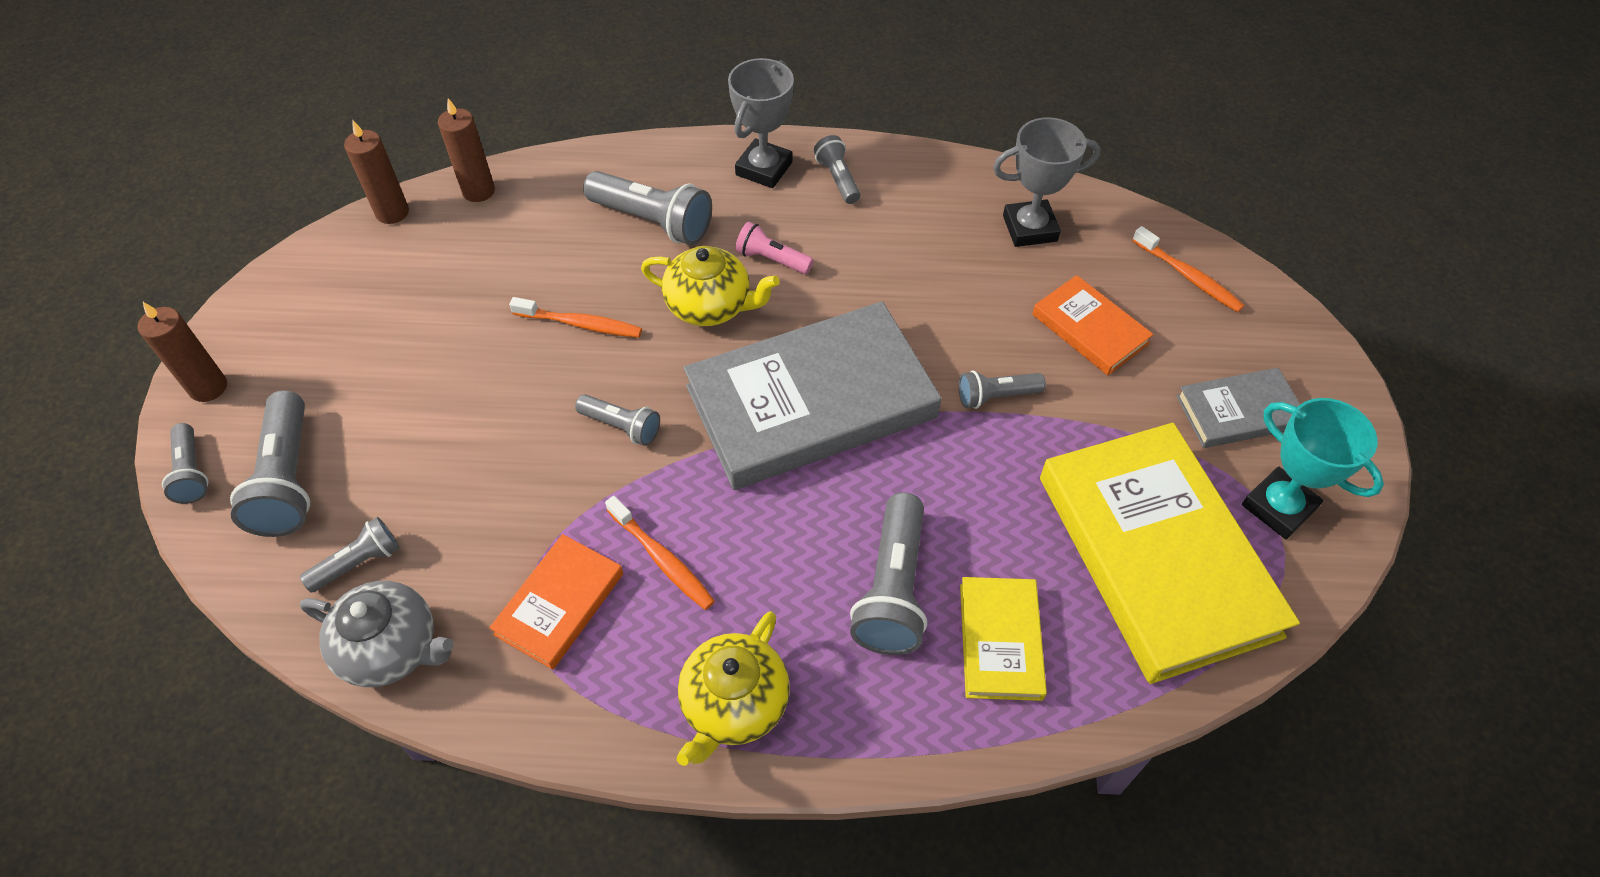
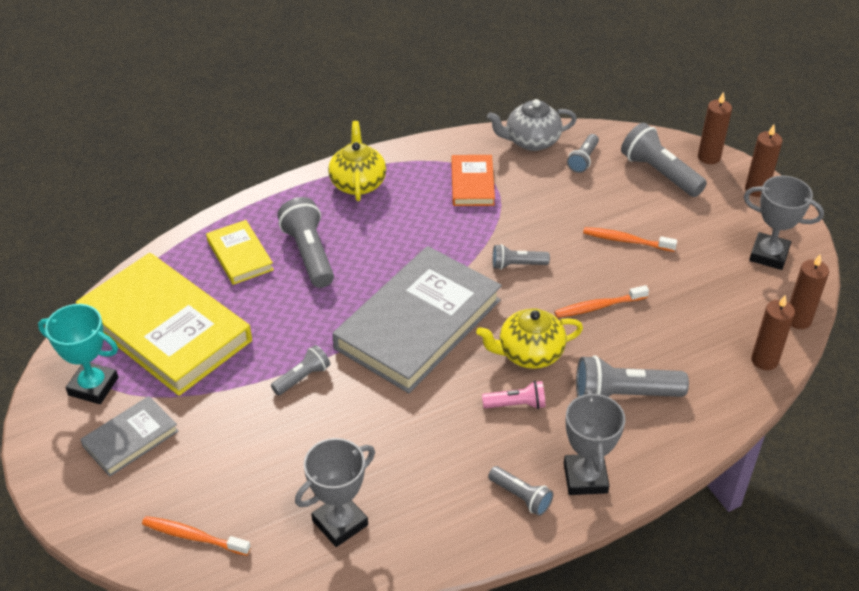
camera: 150 degrees right, 10 degrees down
grey flashlight [162,423,209,504] -> brown candle [698,92,732,164]
orange toothbrush [605,496,715,610] -> orange toothbrush moved to [583,227,677,252]
orange book [1032,275,1153,375] -> none
none -> grey trophy [744,176,824,270]

